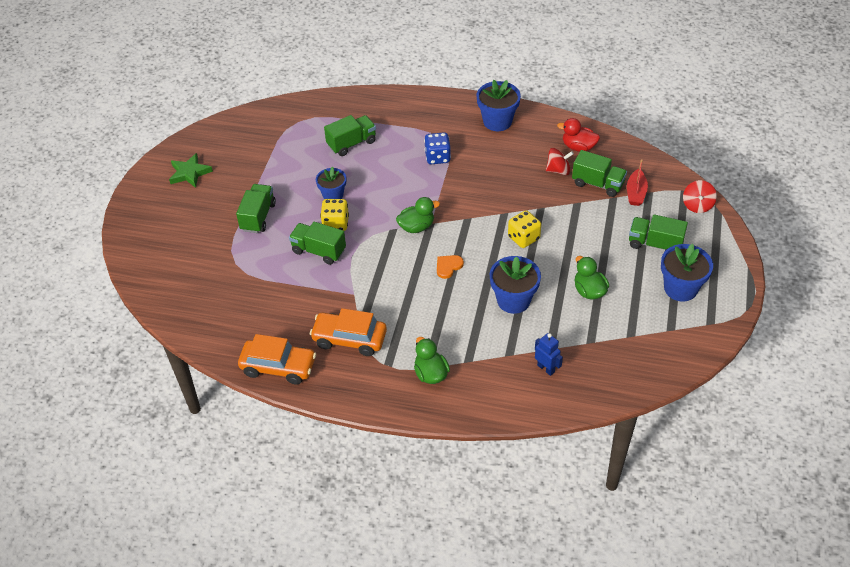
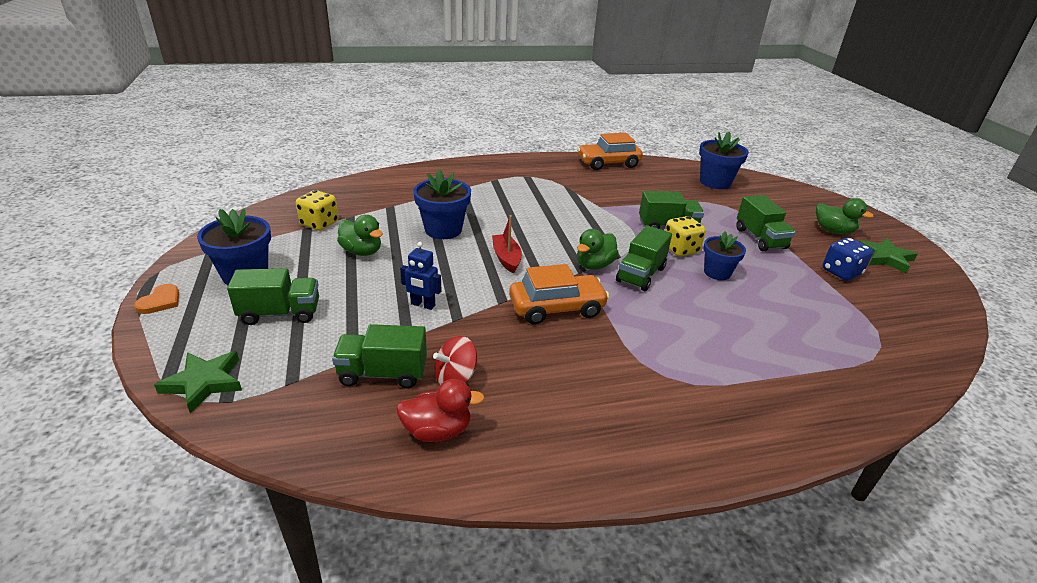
camera: 150 degrees right, 15 degrees down
orange car [310,308,387,356] -> orange car moved to [509,264,609,325]
green truck [324,115,376,156] -> green truck moved to [616,225,672,291]
green duck [414,337,450,384] -> green duck moved to [816,198,874,234]
blue dice [424,132,451,164] -> blue dice moved to [823,238,873,281]
orange heart [437,255,464,279] -> orange heart moved to [134,284,179,314]
blue flower pot [477,79,521,131] -> blue flower pot moved to [699,132,749,189]
yellow dice [508,210,541,248] -> yellow dice moved to [296,190,338,231]
blue robot [535,333,563,376] -> blue robot moved to [400,242,441,310]
red boat [627,159,648,206] -> red boat moved to [492,215,522,274]
red spinning top [683,180,717,213] -> green star [154,351,242,414]

